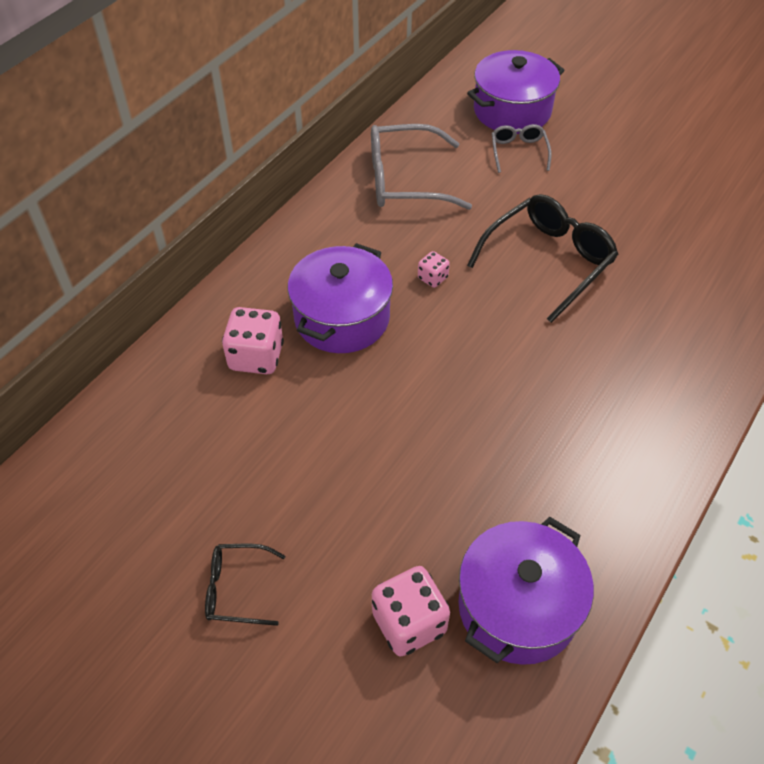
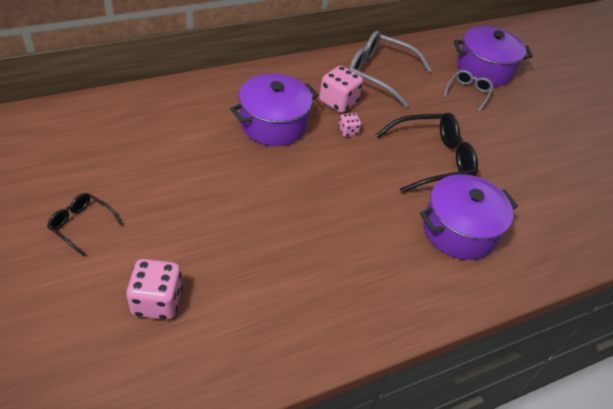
camera: 25 degrees right, 5 degrees down
pink dice [222,307,284,374] -> pink dice moved to [319,66,363,113]
purple pot [458,517,594,665] -> purple pot moved to [420,174,518,260]

